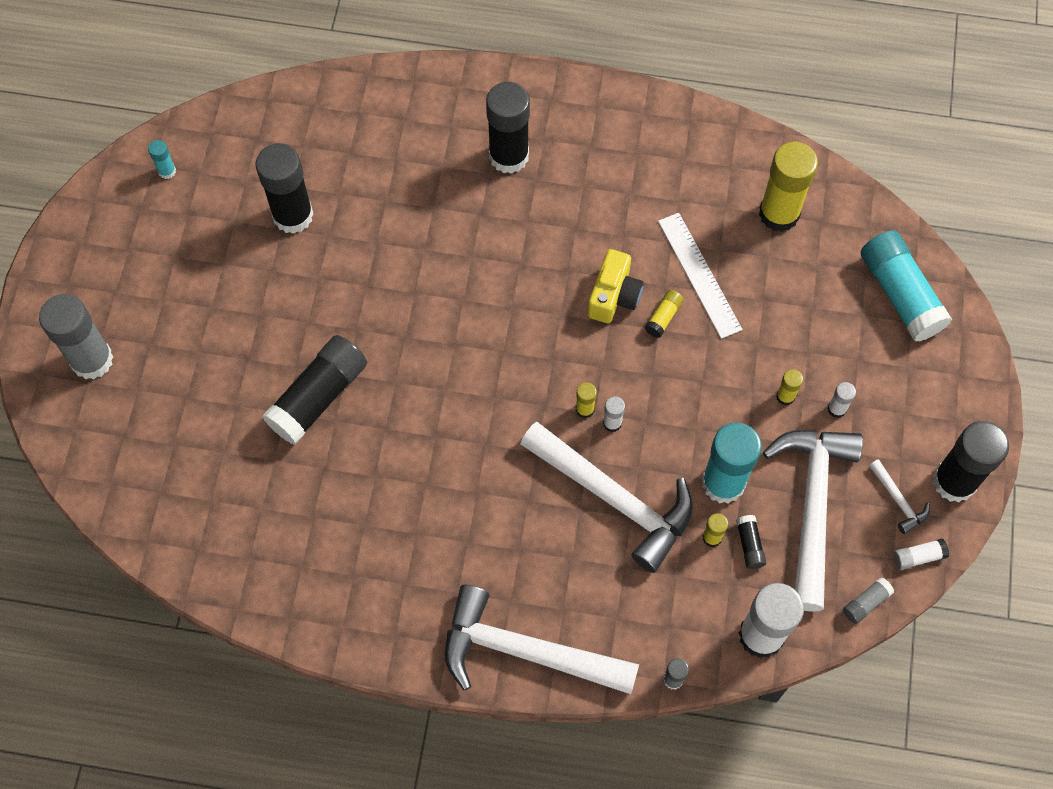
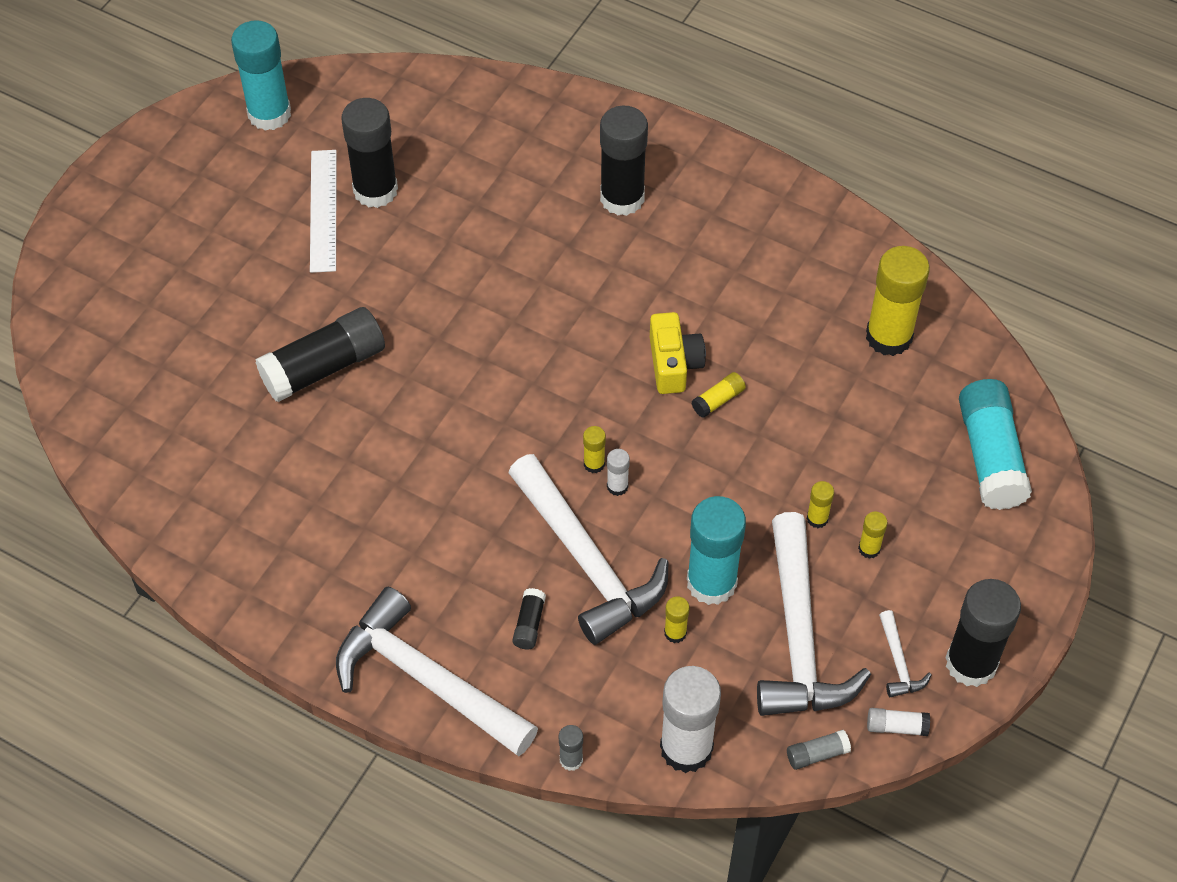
camera: 20 degrees right, 10 degrees down
grey glue stick [39,294,113,380] -> none
turquoise glue stick [148,140,176,179] -> turquoise glue stick [231,20,291,131], size x2.27
yellow camera [588,249,644,323] -> yellow camera turned 45 degrees counterclockwise [650,312,706,394]
white ruler [658,213,743,339] -> white ruler moved to [310,150,337,273]
black glue stick [736,515,766,569] -> black glue stick moved to [512,588,546,649]
white hammer [763,430,863,612] -> white hammer turned 150 degrees clockwise [757,512,871,716]
white glue stick [828,382,856,418] -> yellow glue stick [858,512,888,559]

